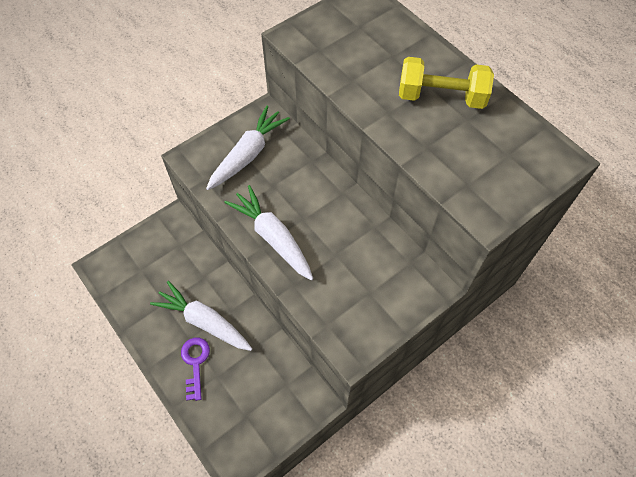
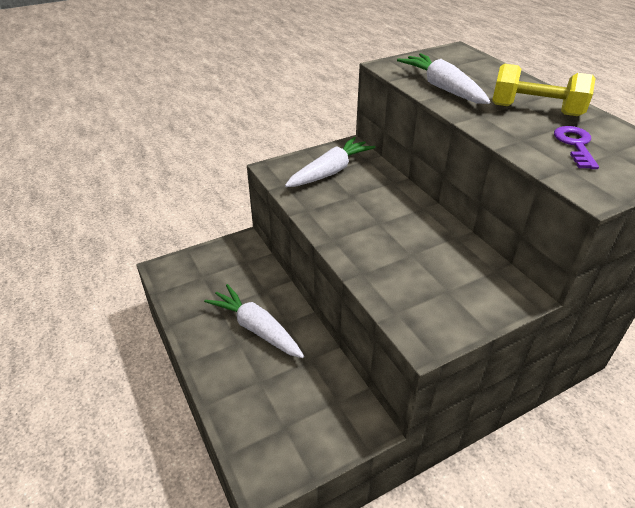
camera: 10 degrees right, 20 degrees down
purple key [181,338,210,401] -> purple key moved to [554,126,599,169]
white carrot [224,185,313,281] -> white carrot moved to [397,53,491,104]

